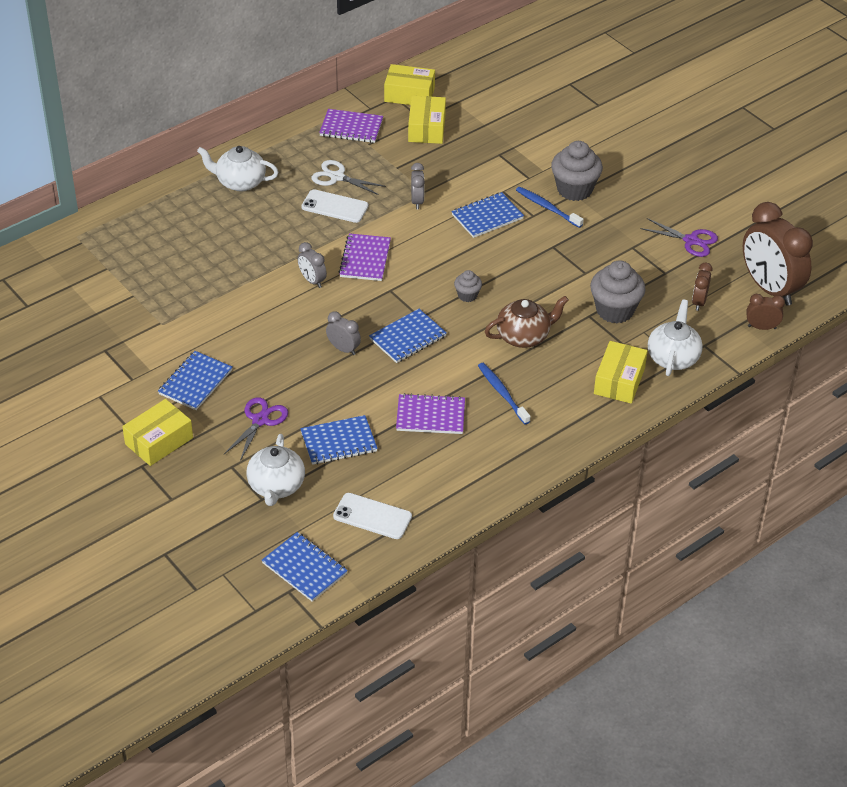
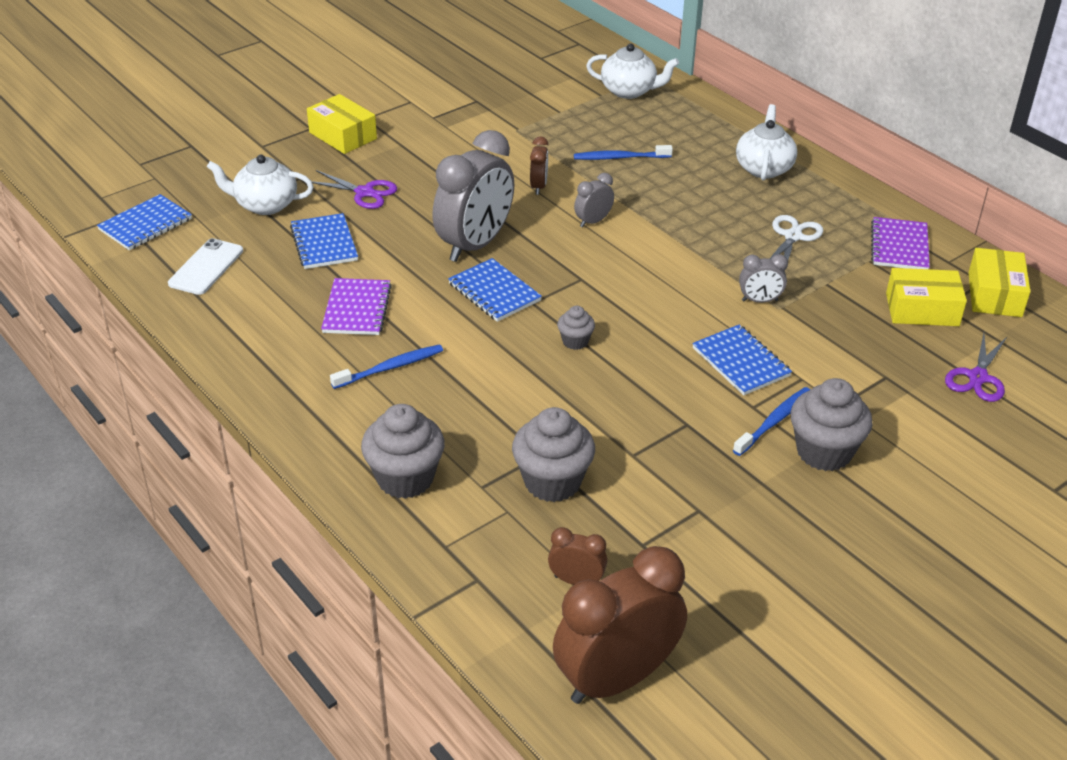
camera: 90 degrees right, 5 degrees down
blue notebook [158,351,232,410] -> none
white phone [301,189,368,223] -> none
grey clock [326,311,361,355] -> grey clock [432,130,514,262], size x2.20
purple notebook [339,233,391,281] -> none
brown teapot [485,296,569,348] -> none
yellow box [594,341,648,404] -> grey cupcake [361,404,445,499]
purple scissors [640,218,718,257] -> purple scissors moved to [945,333,1007,402]
white teapot [648,299,703,376] -> white teapot moved to [586,44,679,99]
brown clock [747,294,785,330] -> brown clock moved to [530,136,549,195]
none -> blue toothbrush [574,145,673,160]

